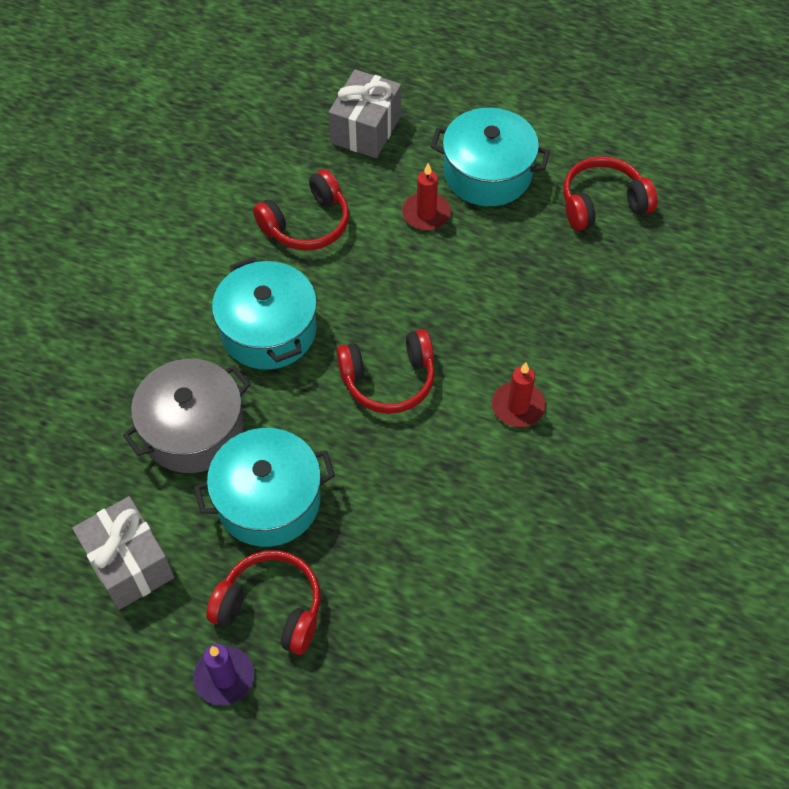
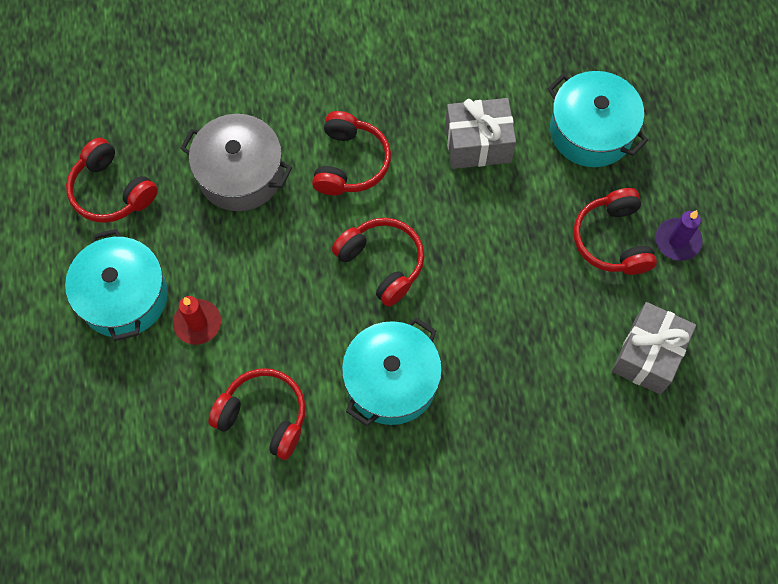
camera: 120 degrees left, 10 degrees up
grey pot [123,359,251,473] -> grey pot moved to [180,114,292,211]
turquoise pot [194,428,335,547] -> turquoise pot moved to [548,71,648,167]
grey gift [329,69,401,158] -> grey gift moved to [445,98,516,169]
red candle [492,363,546,427] -> red headphones [312,111,391,196]

